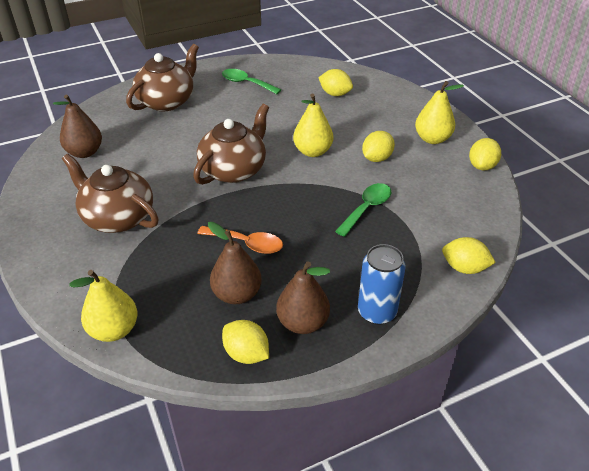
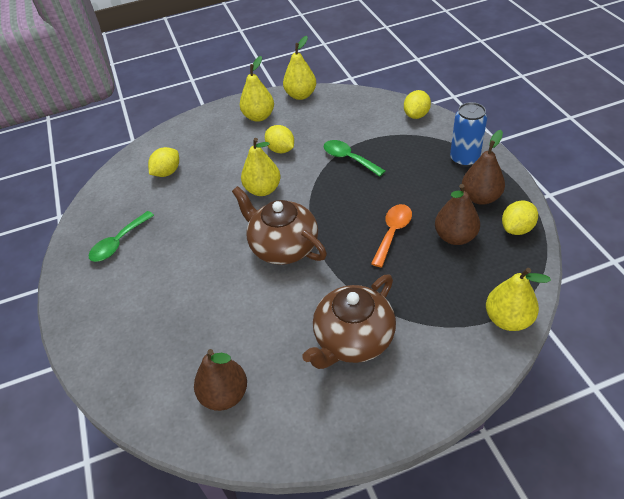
camera: 80 degrees left, 5 degrees up
brown teapot [126,44,199,111] -> none
yellow lemon [469,138,501,170] -> yellow pear [283,36,316,100]

